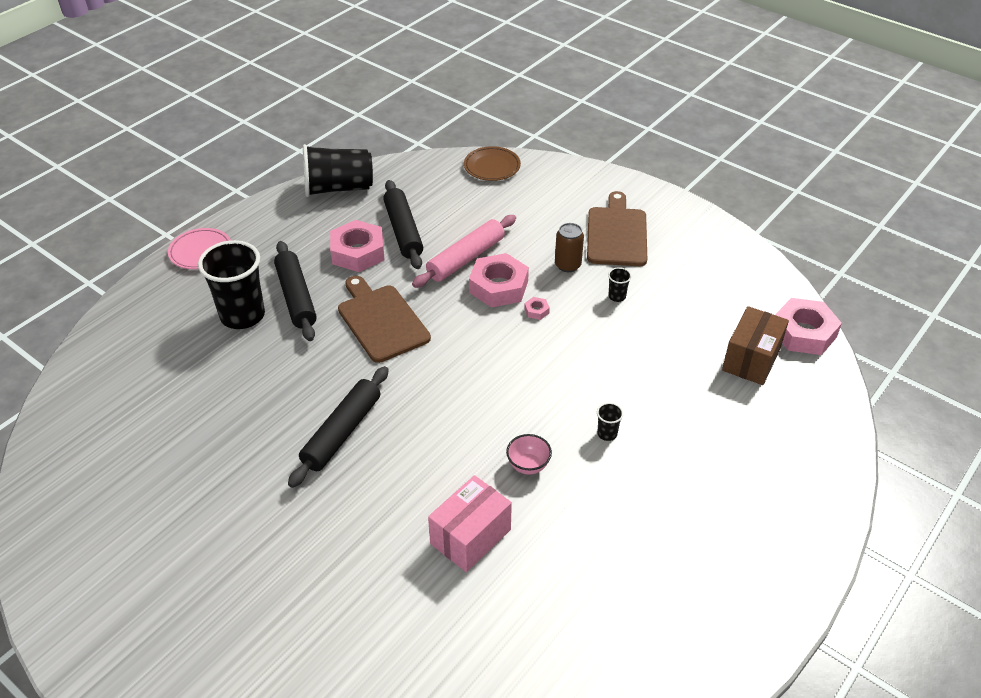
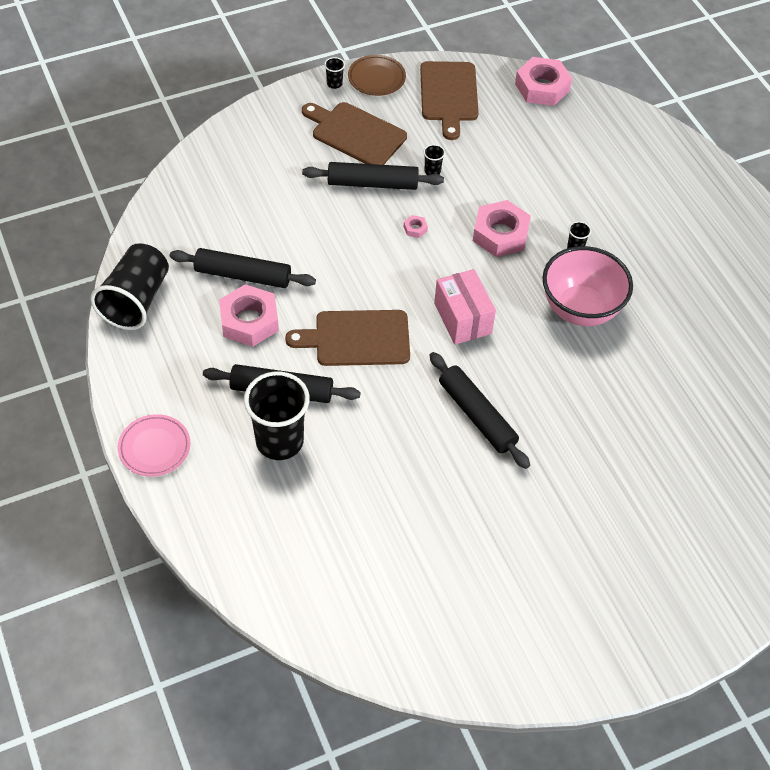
camera: 65 degrees left, 10 degrees up
pink rolling pin [412,215,516,288] -> none
pink box [428,475,512,572] -> pink box moved to [434,269,496,345]
brown plate [464,146,521,181] -> brown plate moved to [348,55,406,96]
pink nut [469,253,529,308] -> pink nut moved to [473,200,531,257]
pink bowl [506,434,552,475] -> pink bowl [542,246,633,326], size x2.29
brown can [555,223,584,272] -> black rolling pin [302,162,444,190]
brown box [722,306,789,385] -> none
none -> black cup [324,57,345,89]
none -> brown cutting board [420,61,479,140]

